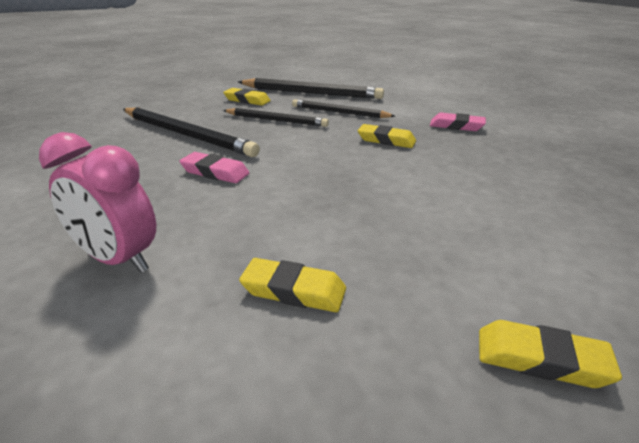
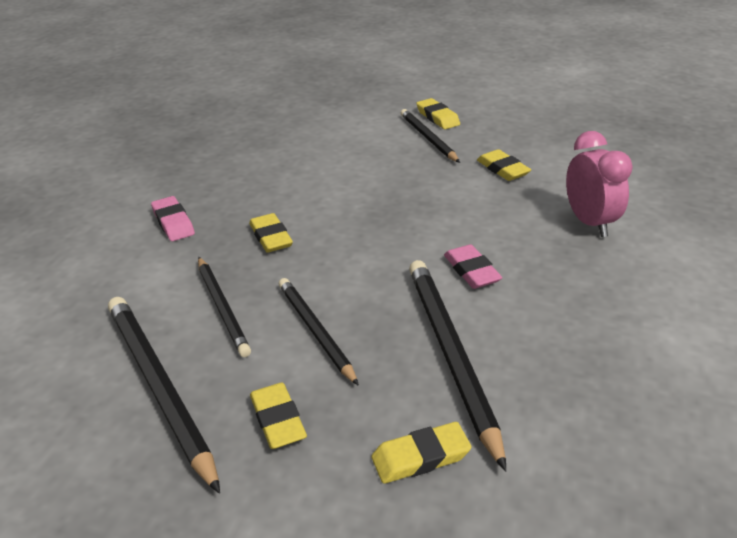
camera: 135 degrees left, 5 degrees up
none -> yellow eraser [371,422,472,484]
none -> black pencil [401,109,460,163]

